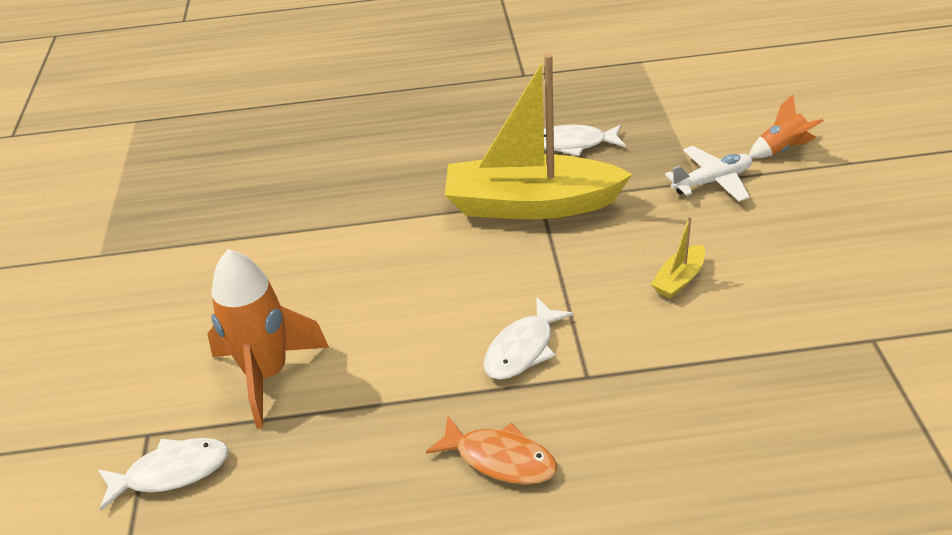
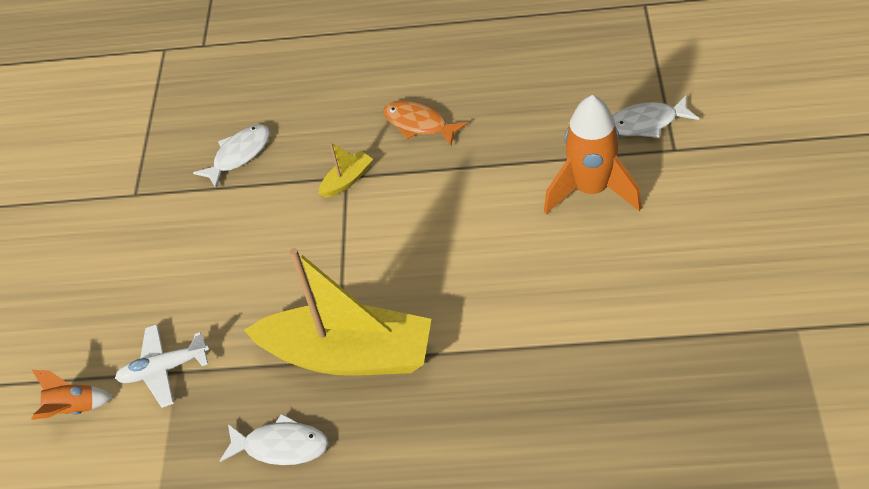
camera: 170 degrees left, 10 degrees up
white fish [483,297,574,380] -> white fish moved to [193,124,270,188]
yellow boat [651,216,705,299] -> yellow boat moved to [318,142,373,198]

